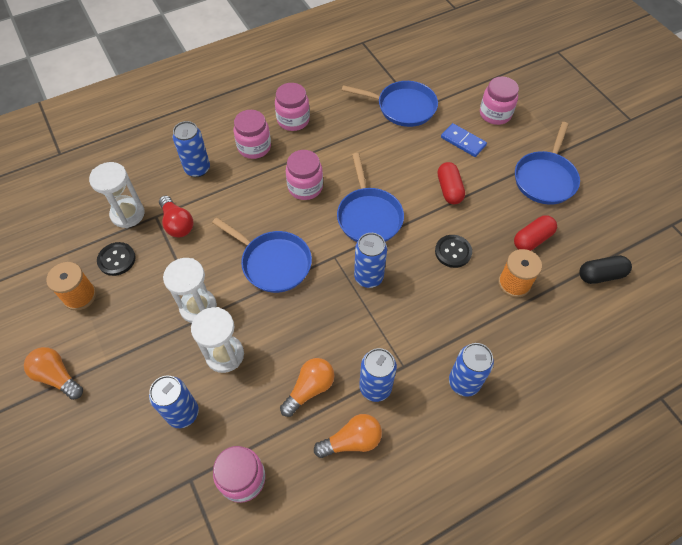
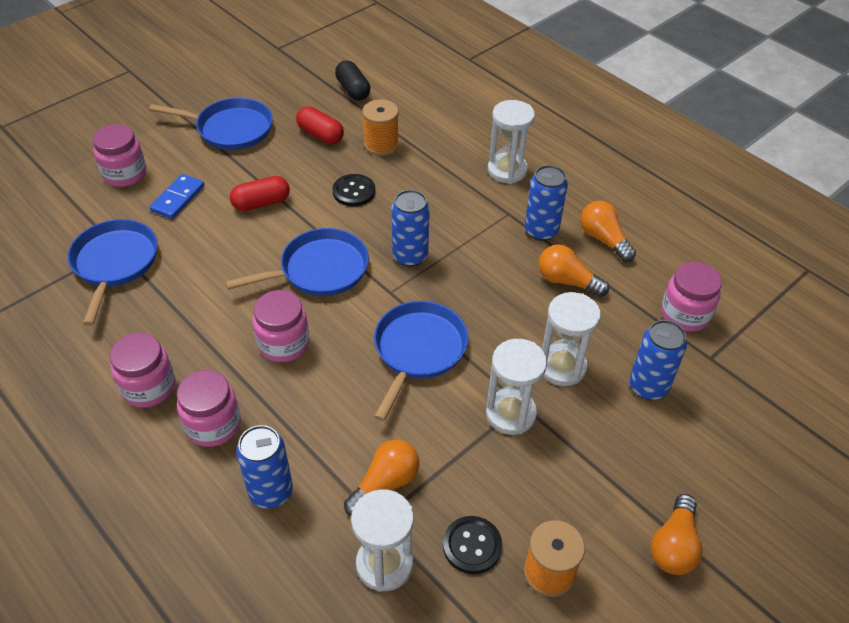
camera: 105 degrees left, 10 degrees down
red light bulb [159,196,193,237] -> orange light bulb [344,440,420,516]
blue can [449,343,494,397] -> white hourglass [488,100,535,184]

